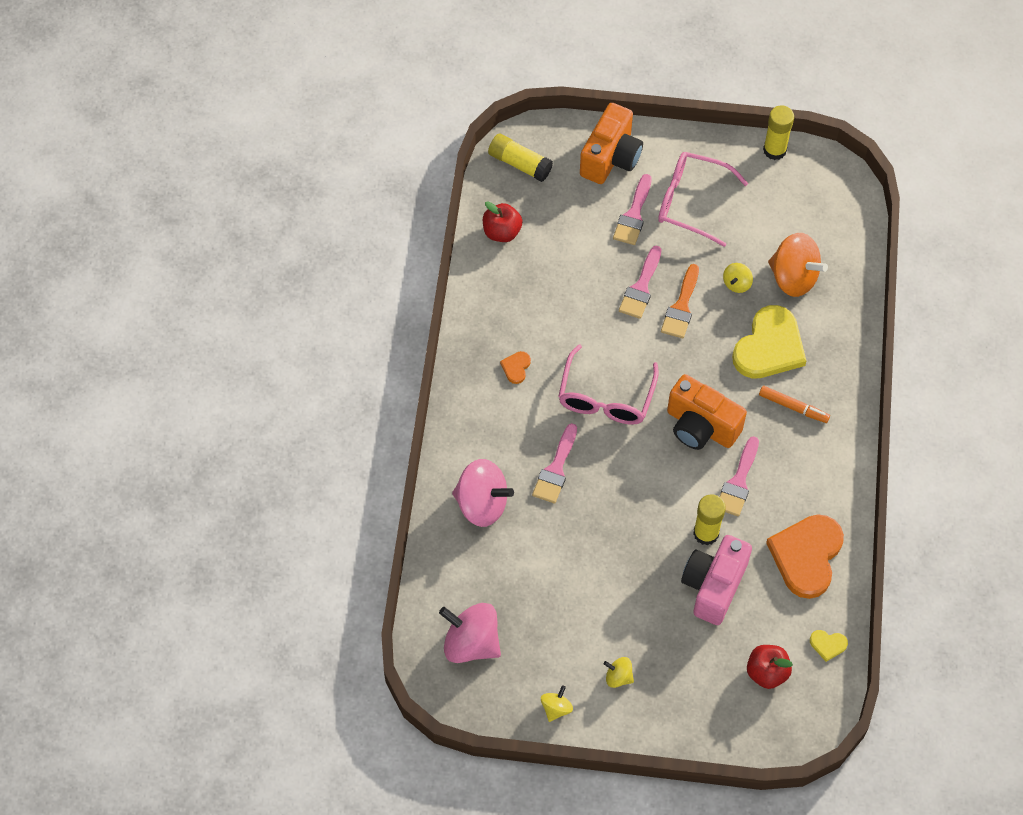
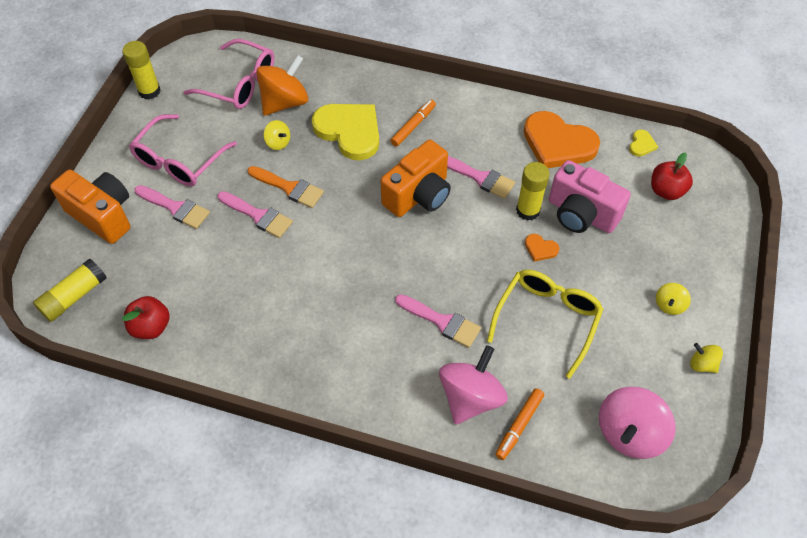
camera: 80 degrees left, 5 degrees down
orange heart [500,351,531,384] -> orange heart moved to [525,234,559,262]
pink glasses [558,344,659,425] -> pink glasses moved to [183,39,275,109]
none -> yellow glasses [487,270,603,379]
none -> orange marker [495,388,544,460]

